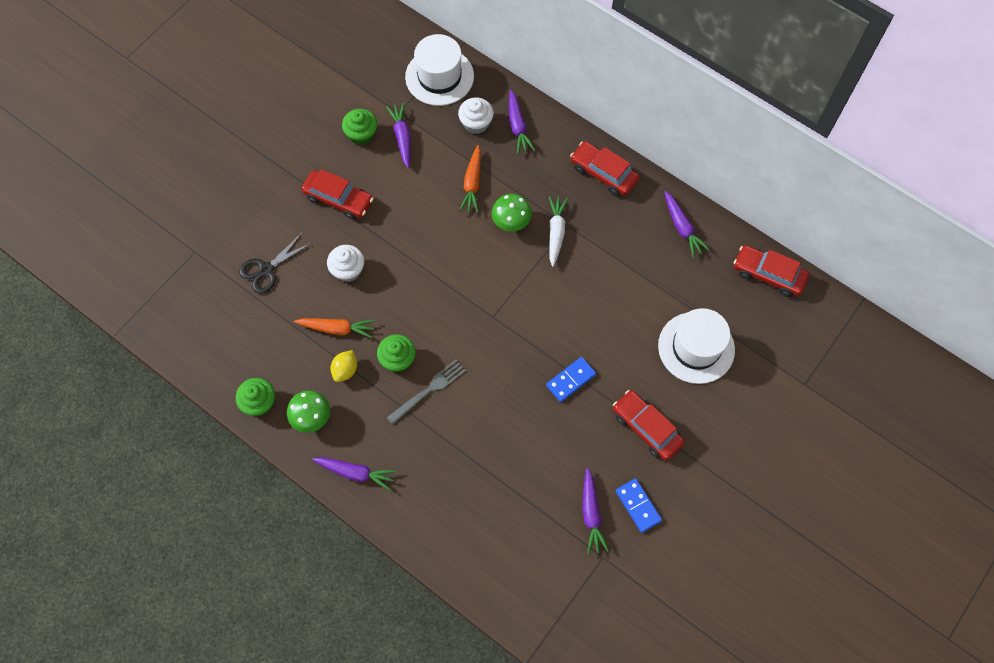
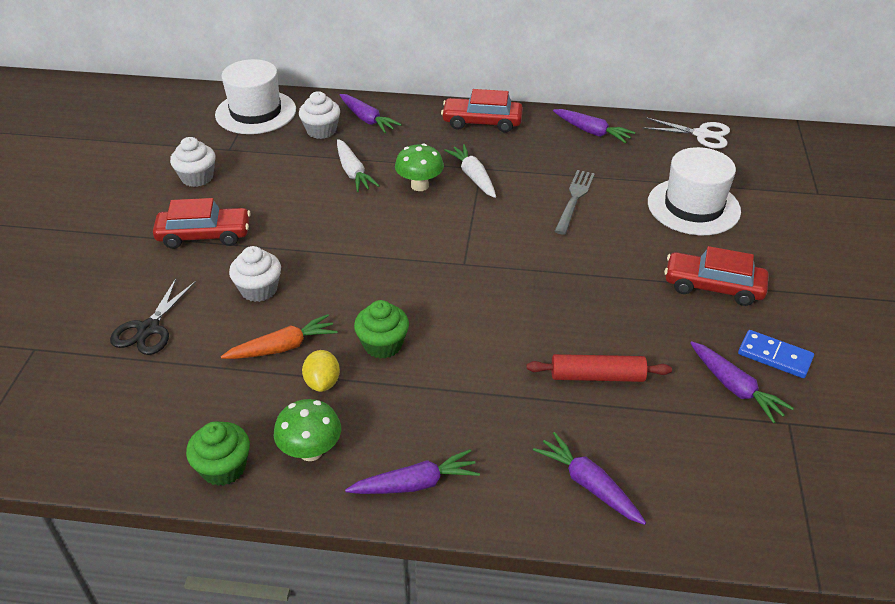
camera: 30 degrees left, 25 degrees down
green cupcake [342,109,377,145] -> white cupcake [170,137,215,187]
purple carrot [386,103,411,168] -> purple carrot moved to [533,432,646,525]
grey fork [387,360,466,425] -> grey fork moved to [554,170,595,235]
orange carrot [459,145,481,213] -> white carrot [337,139,380,192]
blue domino [546,357,596,402] -> none
red car [734,245,809,297] -> white scissors [642,117,730,149]
none -> red rolling pin [526,354,672,382]

